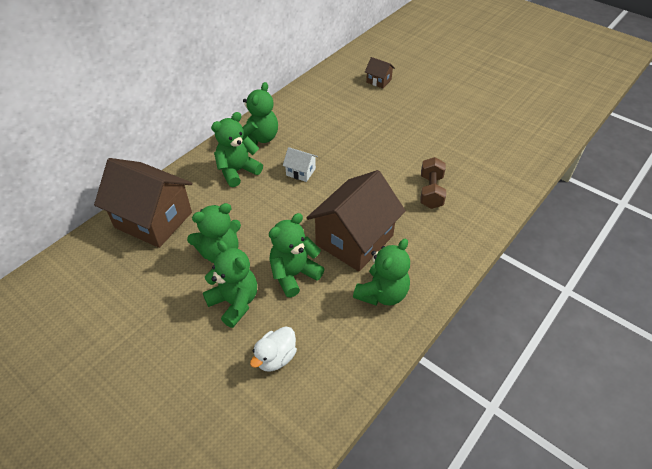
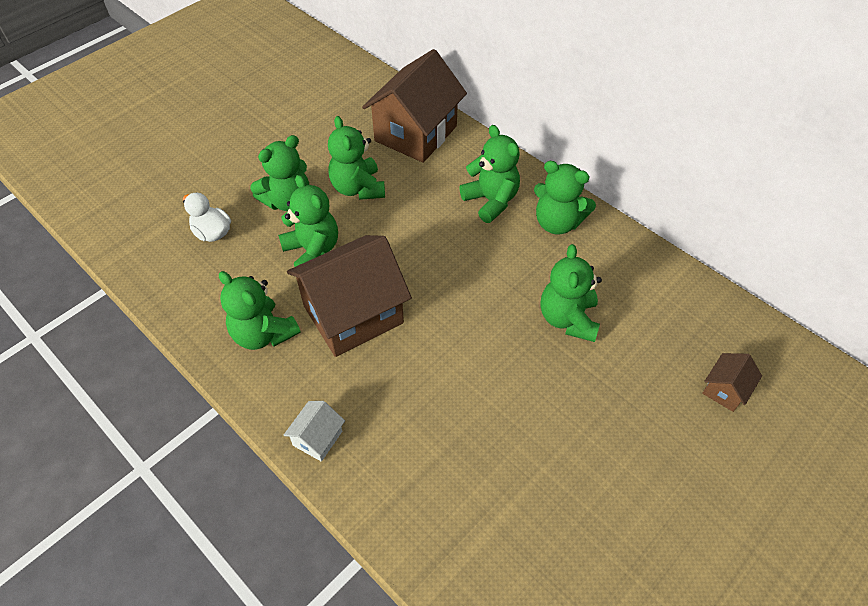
camera: 95 degrees right, 5 degrees up
white house [283,147,318,182] -> white house moved to [284,401,345,462]
brown house [307,170,406,271] -> brown house turned 75 degrees counterclockwise [287,235,412,357]
brown dumbbell [420,157,446,209] -> none
none -> green teddy bear [541,244,602,342]

